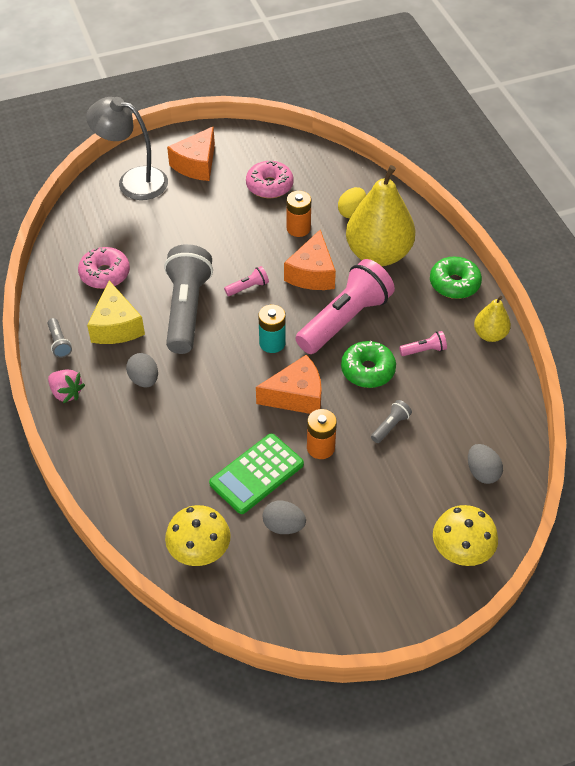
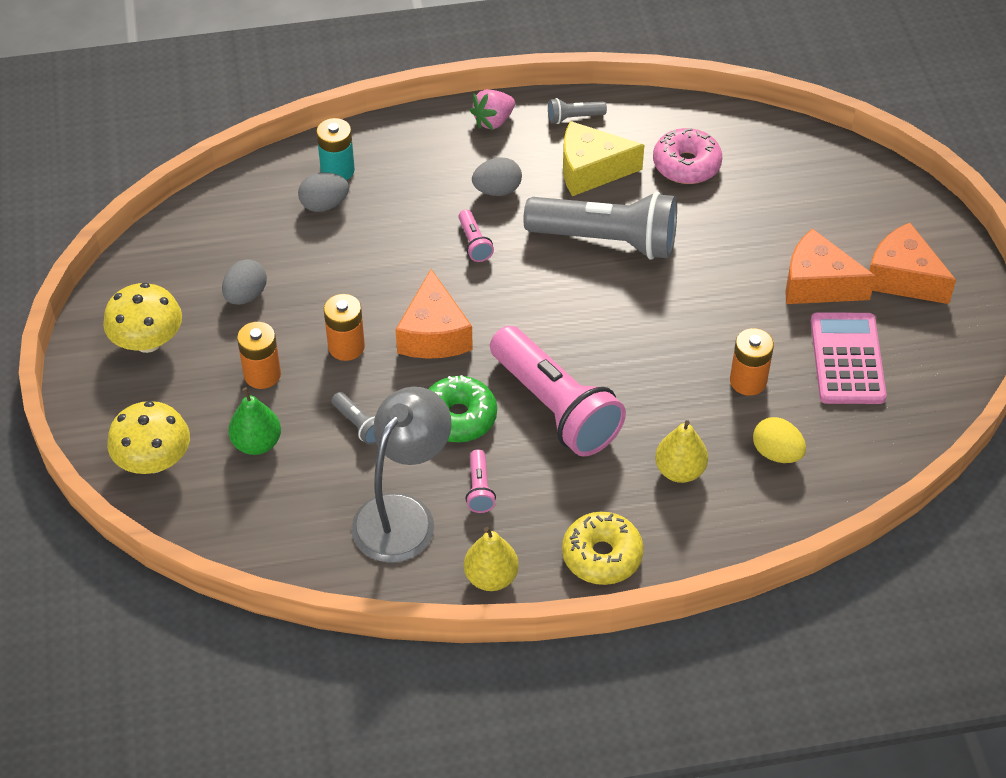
camera: 100 degrees right, 0 degrees up
grey lamp [86,97,168,200] -> grey lamp moved to [351,387,452,563]
yellow mushroom [165,505,231,566] -> yellow mushroom moved to [103,283,182,353]
green calculator [209,433,304,514] -> none
pink flashlight [224,266,269,296] -> pink flashlight moved to [458,210,494,262]
pink donut [246,161,293,198] -> pink calculator [811,312,887,404]
turquoise battery [258,305,286,353] -> turquoise battery moved to [316,118,355,180]
orange cheese [284,230,336,290] -> orange cheese moved to [785,228,876,304]
yellow pear [346,165,415,266] -> yellow pear [655,420,708,483], size x0.49
green donut [430,256,482,299] -> yellow donut [562,512,644,585]
grey egg [468,444,503,484] -> grey egg moved to [298,172,349,212]
none -> green pear [228,387,281,455]
none -> orange battery [237,322,281,389]

